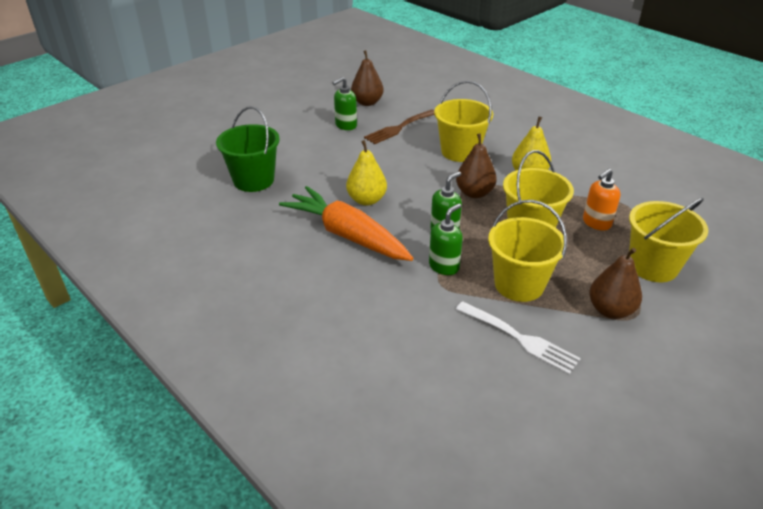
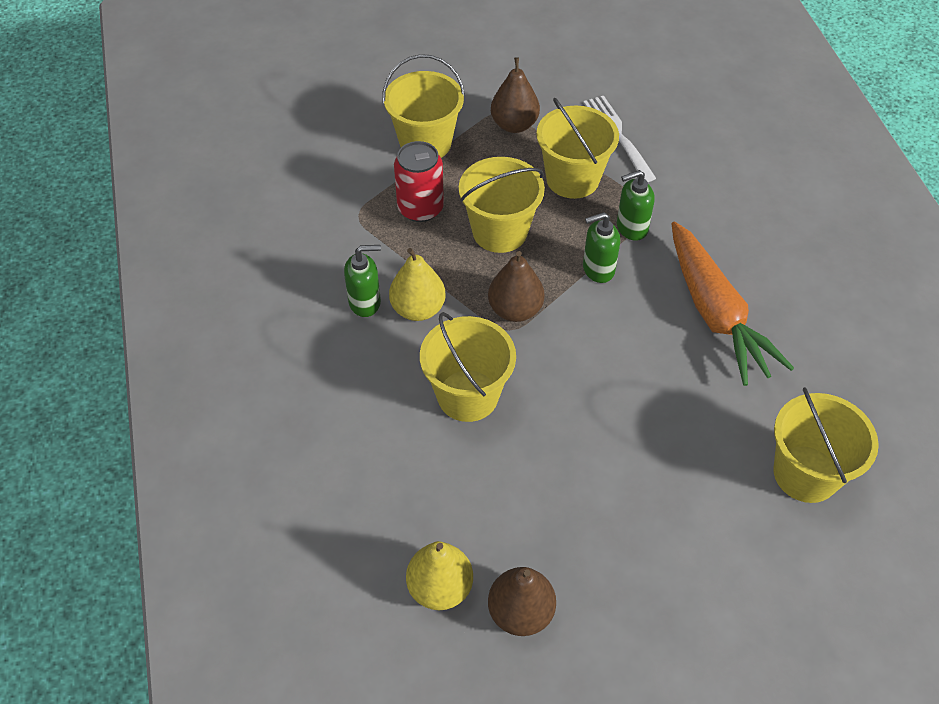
camera: 150 degrees left, 15 degrees up
green bucket [216,106,280,192] -> yellow bucket [773,387,879,503]
green soap dispenser [332,77,357,130] -> green soap dispenser moved to [344,245,381,317]
yellow pear [346,140,387,206] -> yellow pear moved to [406,541,473,610]
brown fork [364,109,434,144] -> none
orange soap dispenser [583,169,620,230] -> red can [394,141,444,222]

